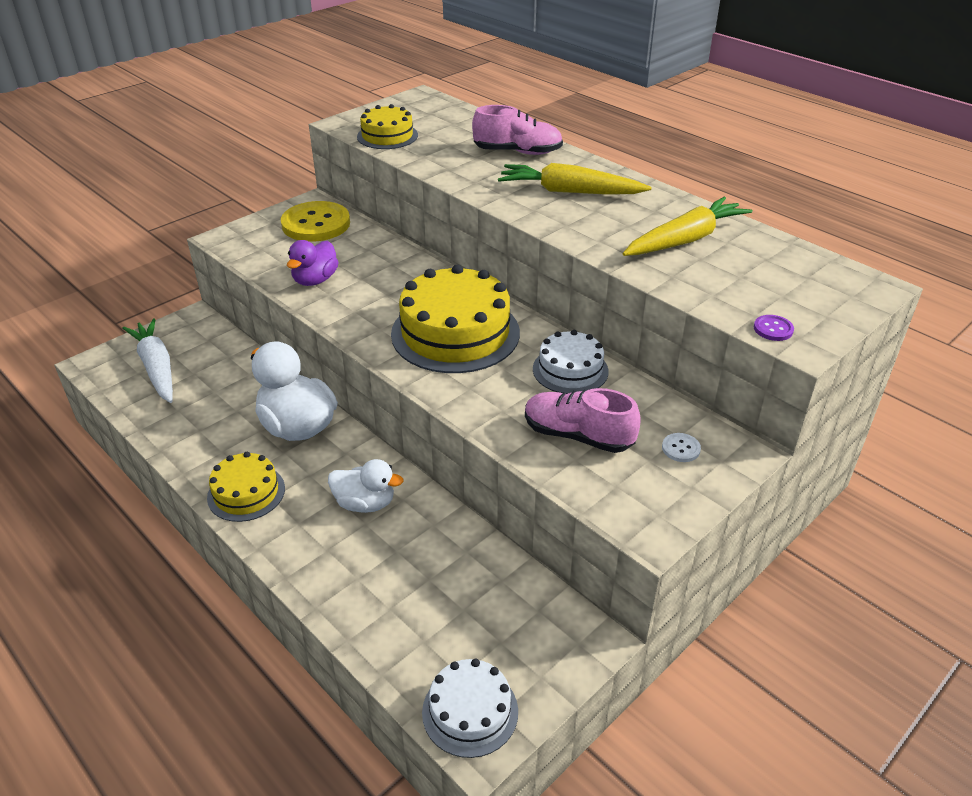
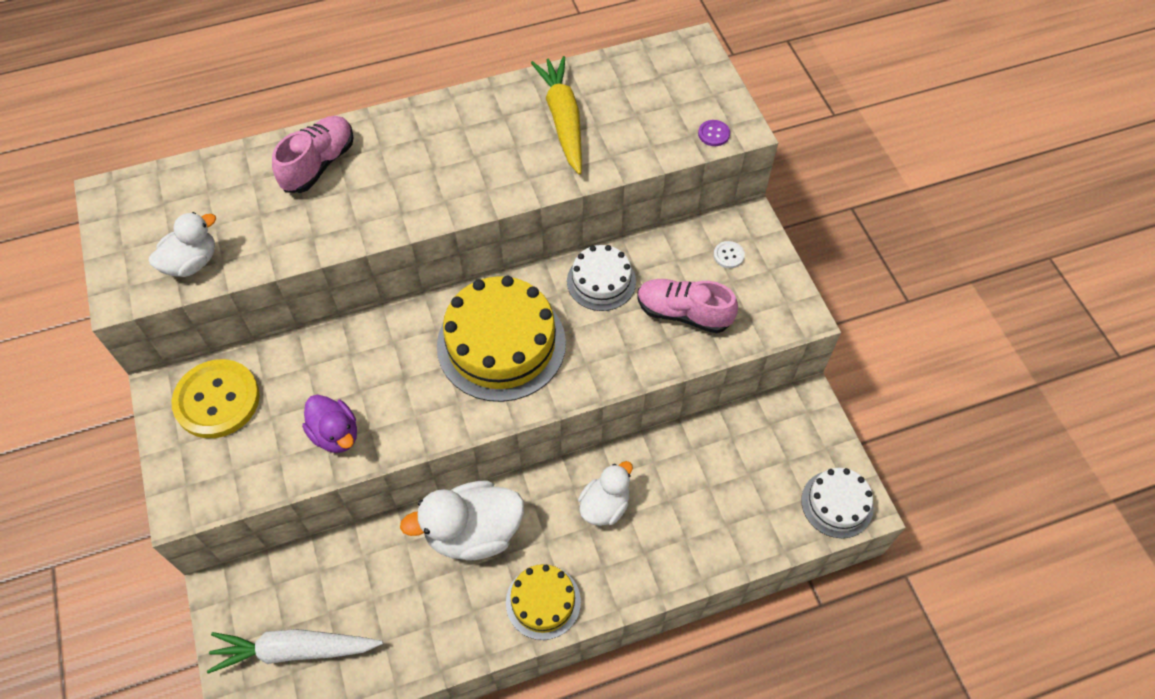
camera: 65 degrees left, 20 degrees up
yellow cake [357,104,418,149] -> white duck [149,212,216,277]
yellow carrot [498,163,652,195] -> none
pink shoe [525,388,641,453] -> pink shoe turned 60 degrees clockwise [638,279,738,333]

